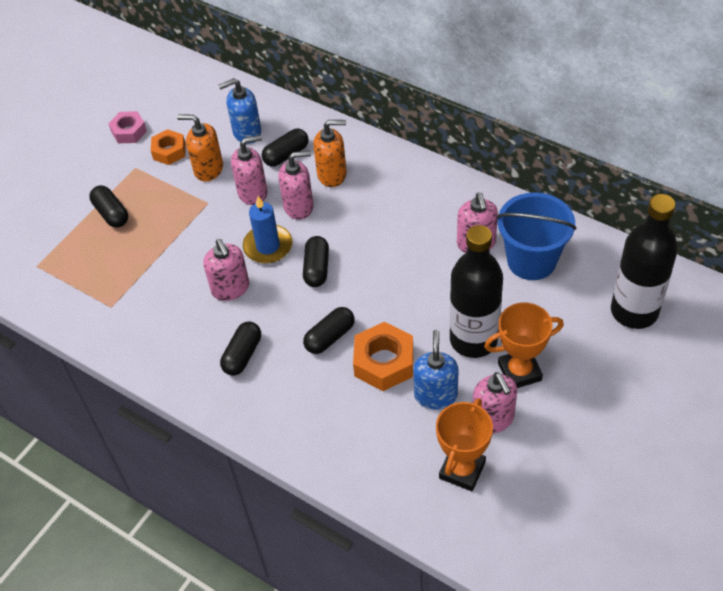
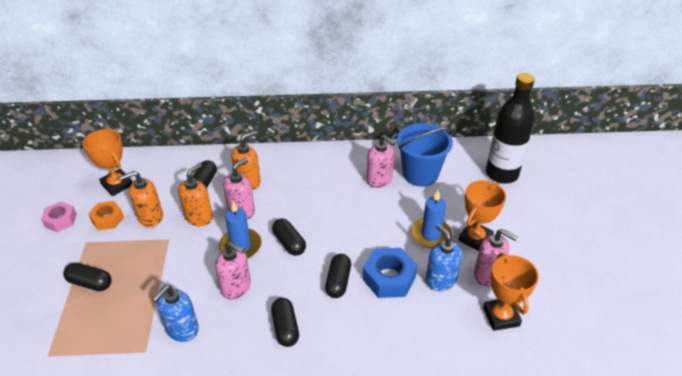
camera: 40 degrees left, 10 degrees down
blue soap dispenser [218,78,261,144] -> blue soap dispenser moved to [152,285,199,342]
pink soap dispenser [231,135,267,205] -> orange soap dispenser [178,163,213,226]
orange nut [353,322,413,391] -> blue nut [363,248,418,298]
black bottle [450,225,503,358] -> blue candle [411,190,452,248]
none -> orange trophy [83,129,132,196]

